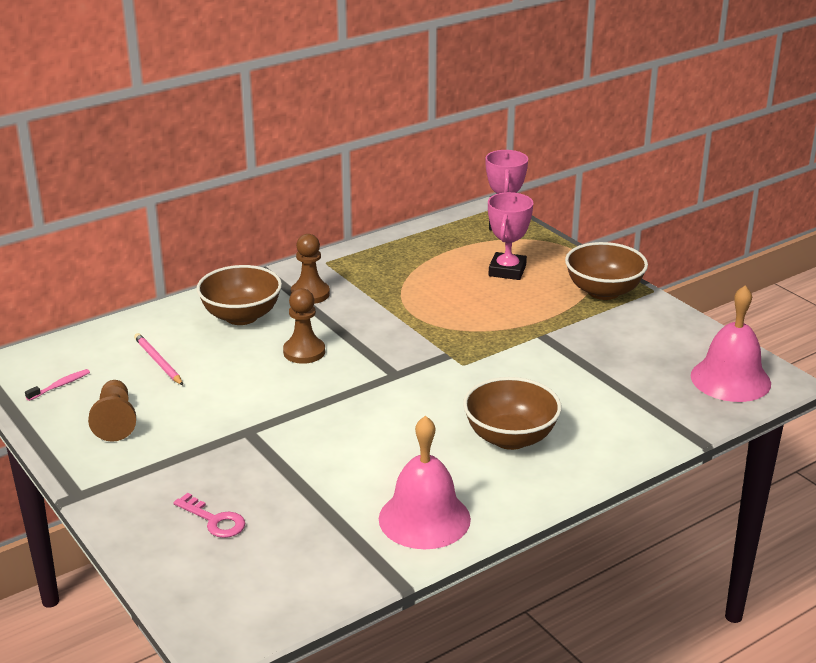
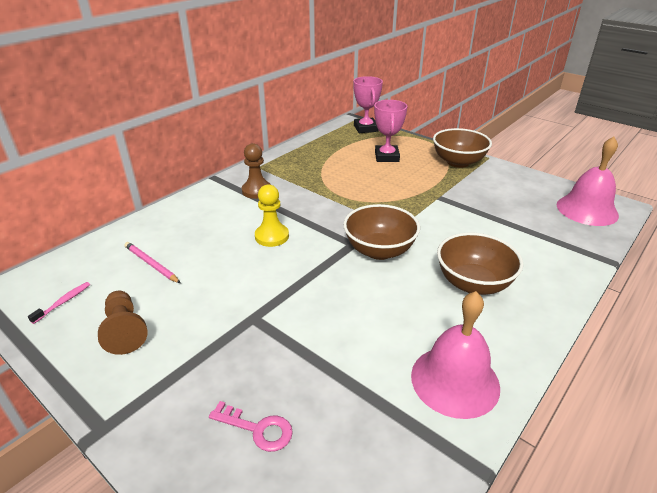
camera: 15 degrees left, 5 degrees up
brown bowl [197,265,282,325] -> brown bowl moved to [343,204,420,260]
brown pawn [283,288,325,364] -> yellow pawn [255,185,289,247]

